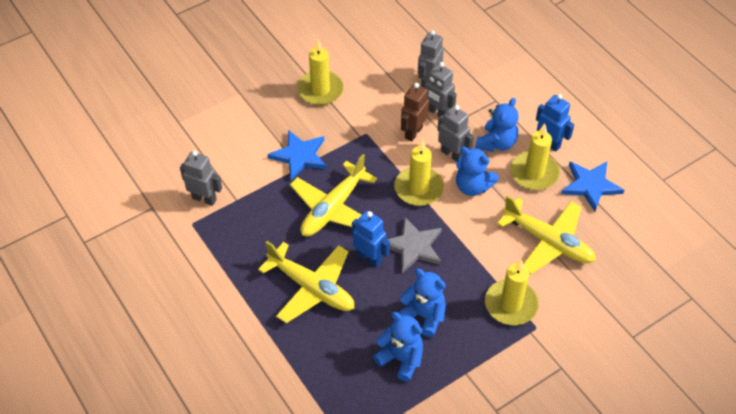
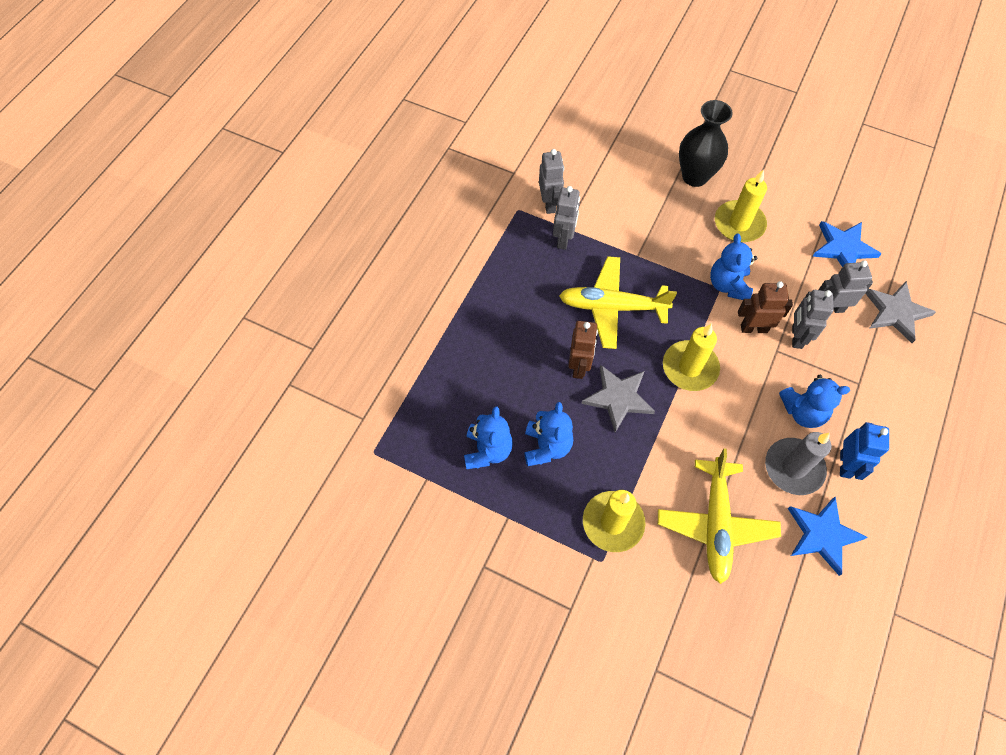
camera: 60 degrees right, 10 degrees up
yellow plane [258,241,354,323] -> none
blue star [267,130,326,181] -> blue star moved to [812,221,881,267]
blue robot [352,211,390,267] -> brown robot [568,321,598,379]
grey robot [437,105,474,162] -> grey robot moved to [553,186,580,250]
blue teddy bear [456,147,499,196] -> blue teddy bear moved to [710,234,757,300]
yellow candle [510,124,560,190] -> grey candle [765,432,831,495]
none -> black vase [679,100,733,187]
none -> grey star [865,281,936,343]

